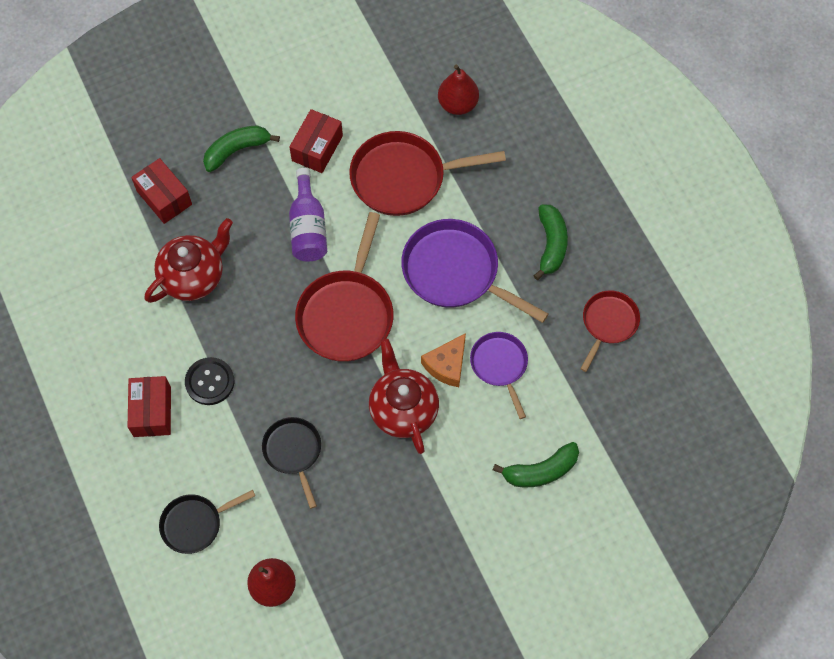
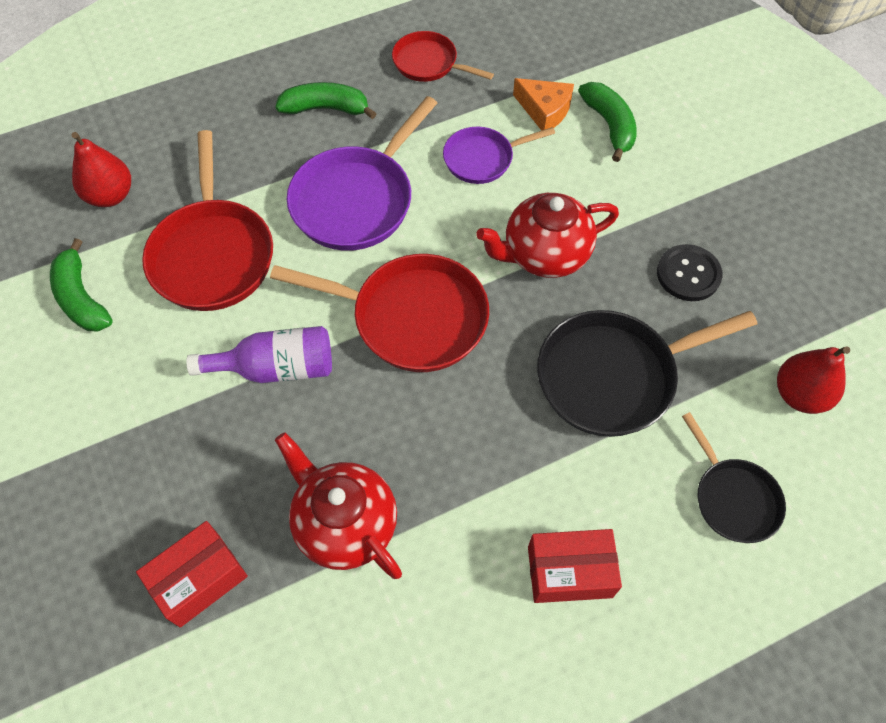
camera: 90 degrees left, 5 degrees down
black button [185,357,234,405] -> black button moved to [657,244,722,301]
green banana [203,125,280,172] -> green banana moved to [50,238,113,331]
black pan [262,417,321,509] -> black pan [537,310,757,437], size x1.71
red box [289,109,343,173] -> none
orange cheese [421,333,466,387] -> orange cheese moved to [513,78,574,131]

